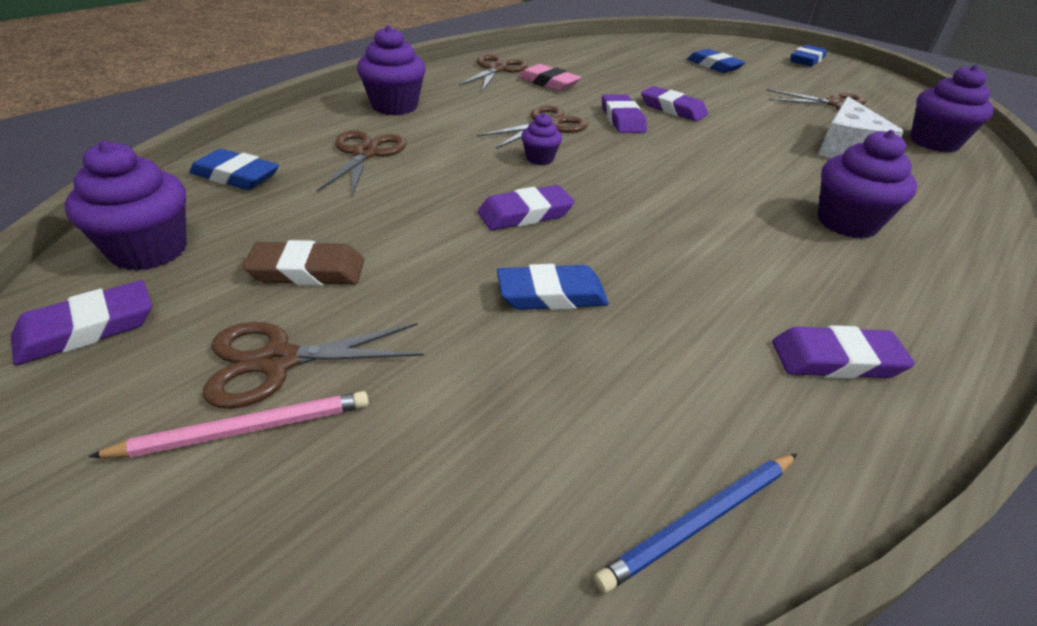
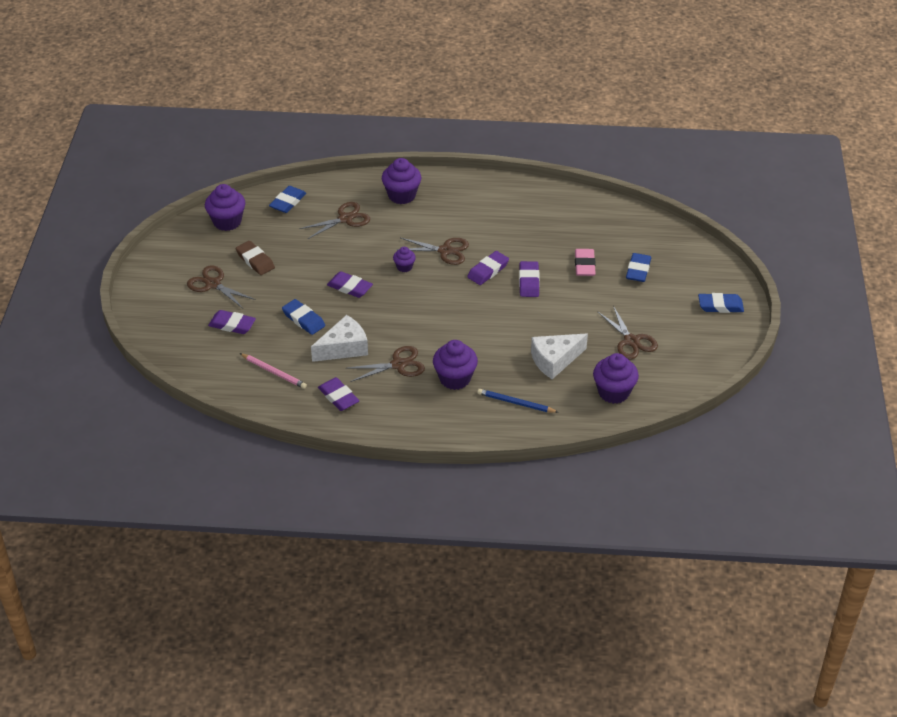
camera: 55 degrees right, 5 degrees up
purple eraser [11,280,152,365] -> purple eraser moved to [208,310,256,334]
pink pencil [89,391,369,458] -> pink pencil moved to [240,353,307,389]
blue eraser [189,149,279,190] -> blue eraser turned 45 degrees clockwise [269,186,306,213]
brown scissors [459,54,528,91] -> brown scissors moved to [347,346,425,382]
pink eraser [518,64,581,91] -> pink eraser moved to [575,249,596,276]
blue pencil [594,454,797,593] -> blue pencil moved to [477,389,559,413]
none -> white cheese [311,315,368,362]

